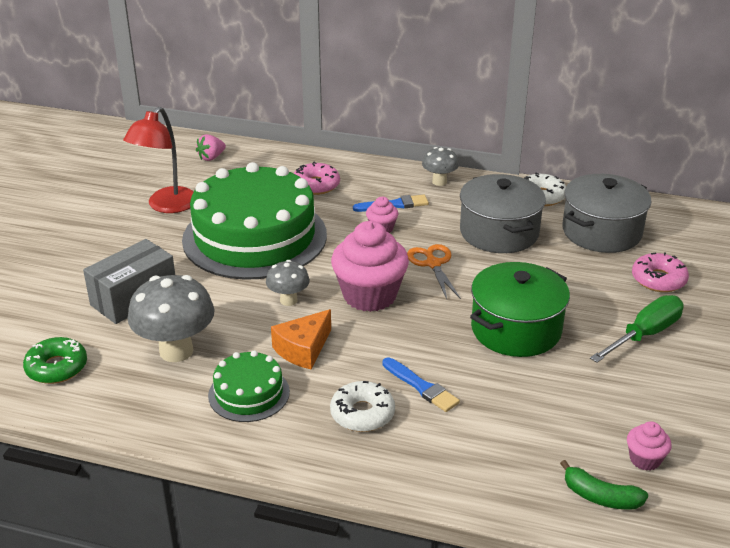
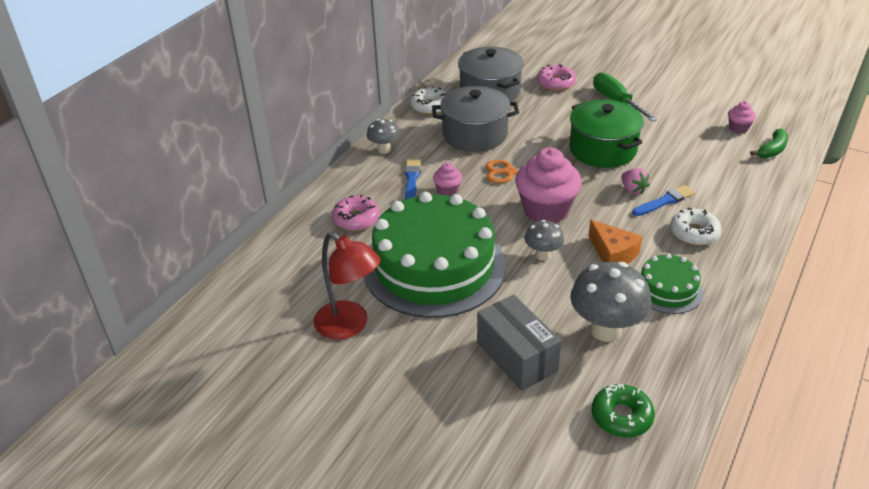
camera: 75 degrees left, 5 degrees up
pink strawberry [196,134,226,161] -> pink strawberry moved to [621,168,650,195]

